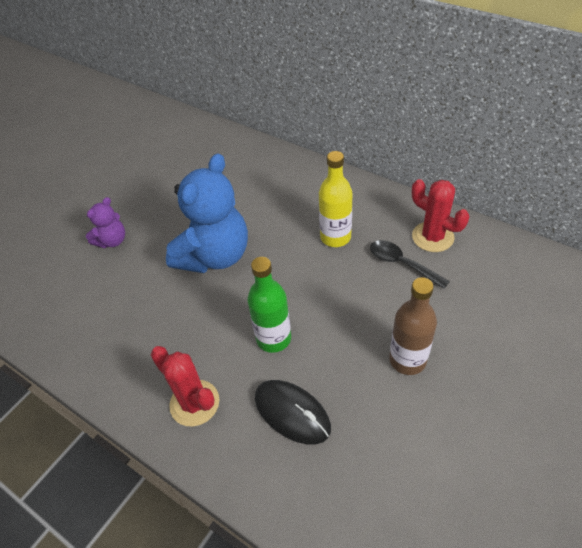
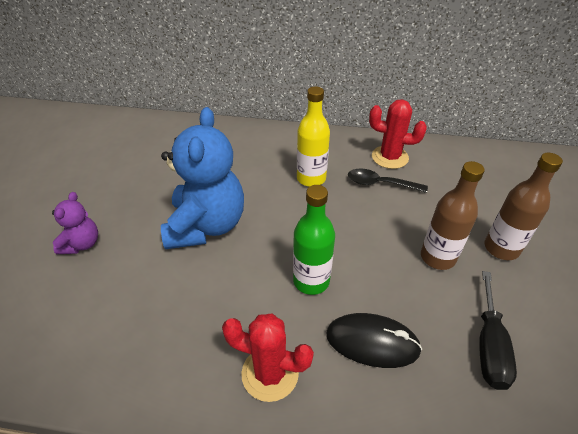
camera: 30 degrees left, 5 degrees down
none -> black screwdriver [479,271,517,390]
none -> brown bottle [484,153,563,260]

